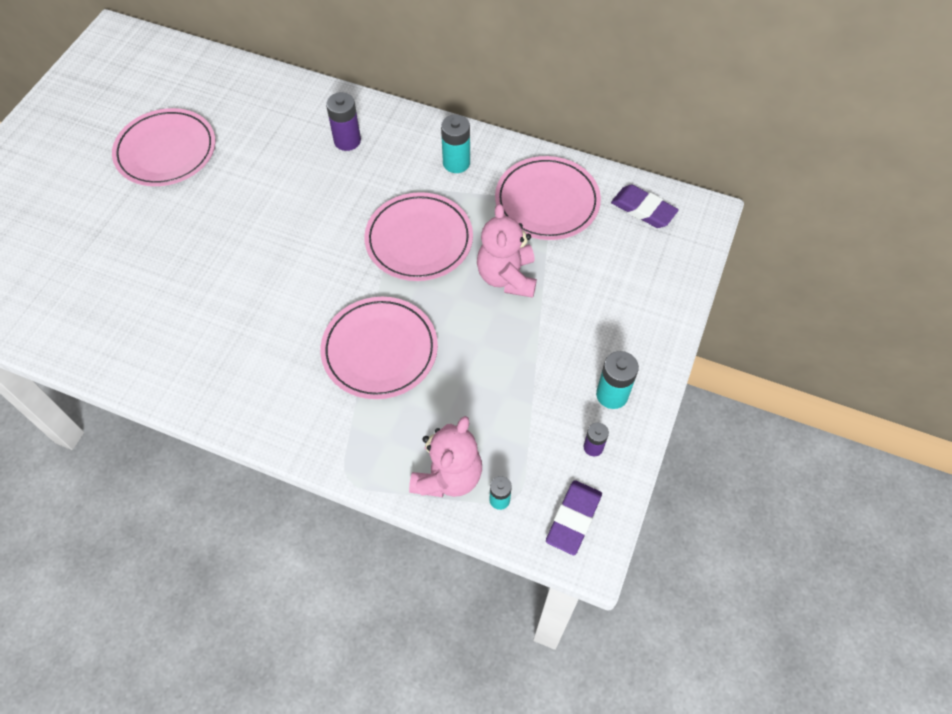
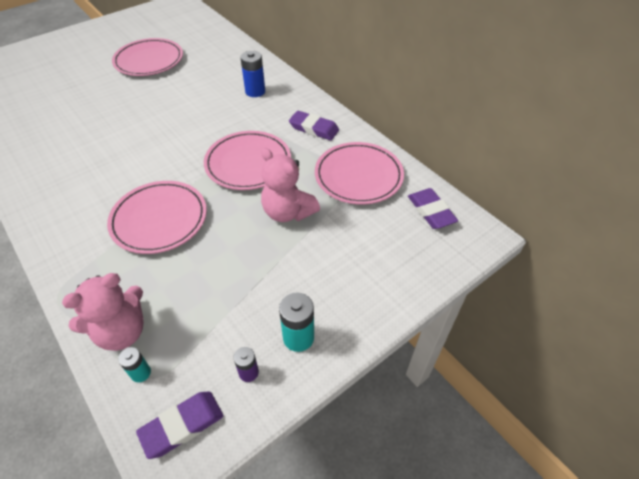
camera: 30 degrees right, 10 degrees down
purple battery [326,92,361,151] -> blue battery [240,51,265,97]
turquoise battery [441,115,470,173] -> purple eraser [289,111,339,140]
pink teddy bear [477,204,537,298] -> pink teddy bear turned 75 degrees counterclockwise [261,148,320,222]

